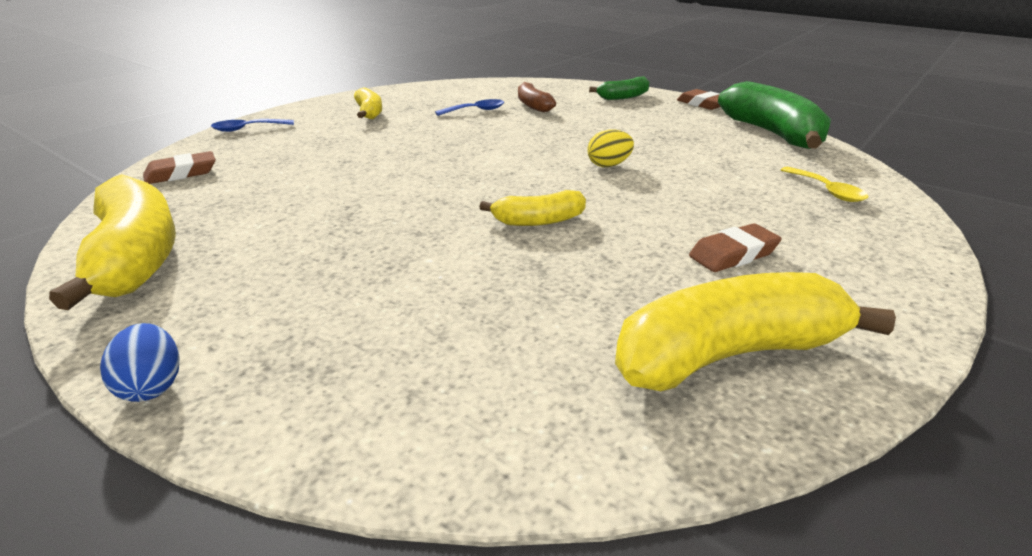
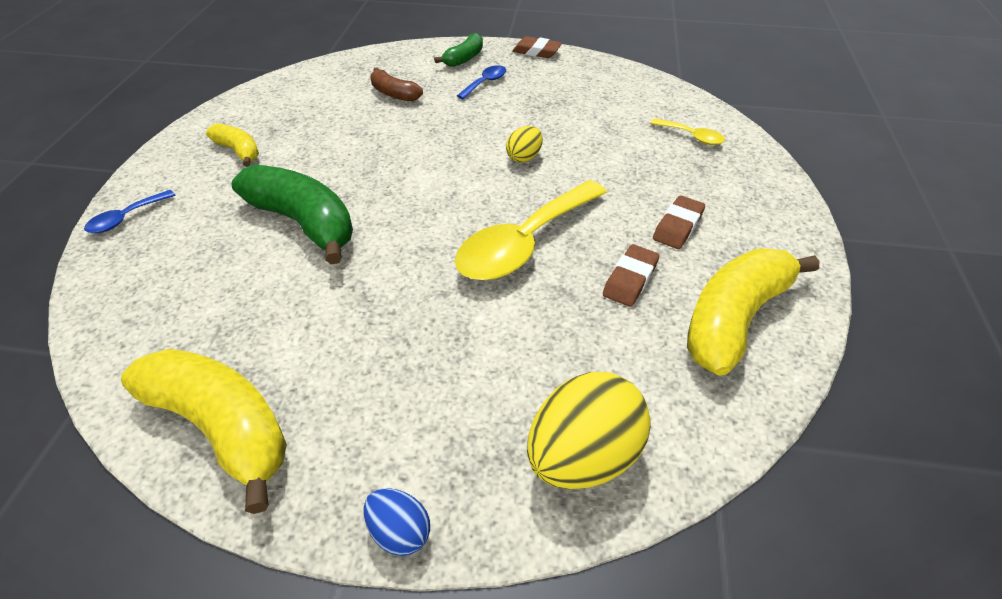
camera: 30 degrees left, 15 degrees up
brown eraser [143,151,216,184] -> brown eraser moved to [603,244,660,307]
blue spoon [435,99,504,116] -> blue spoon moved to [457,65,506,99]
yellow banana [479,190,586,226] -> yellow spoon [455,180,607,281]
green banana [718,81,831,149] -> green banana moved to [231,164,353,264]
none -> yellow egg [527,372,651,489]

